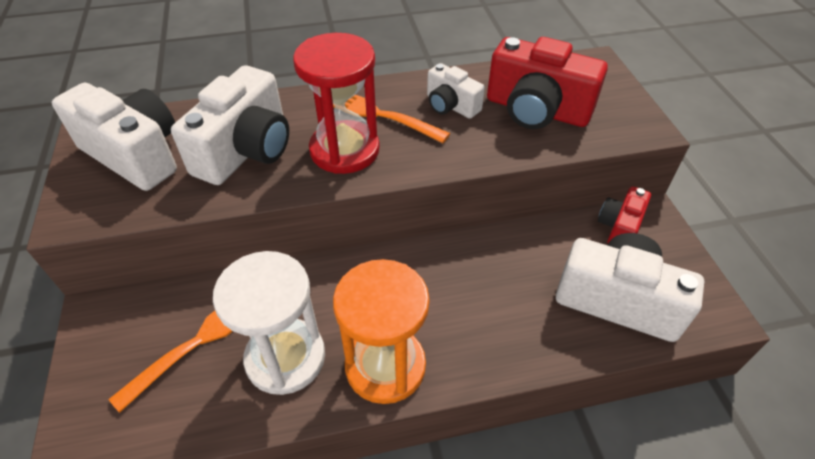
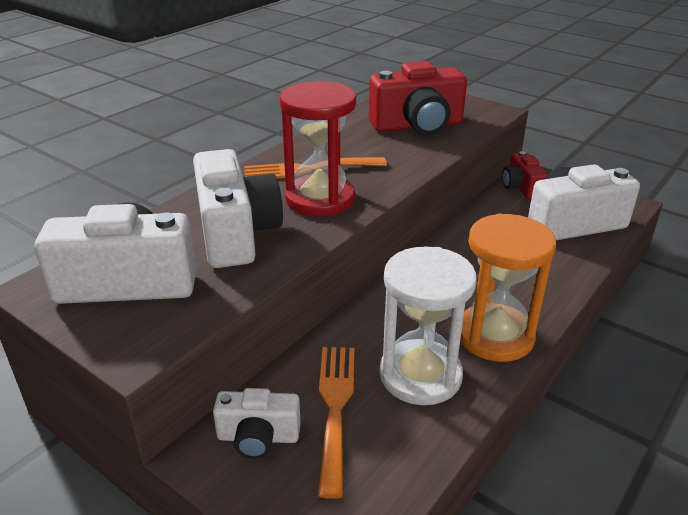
camera: 40 degrees left, 15 degrees down
white camera [427,63,485,119] -> white camera moved to [213,388,301,459]

